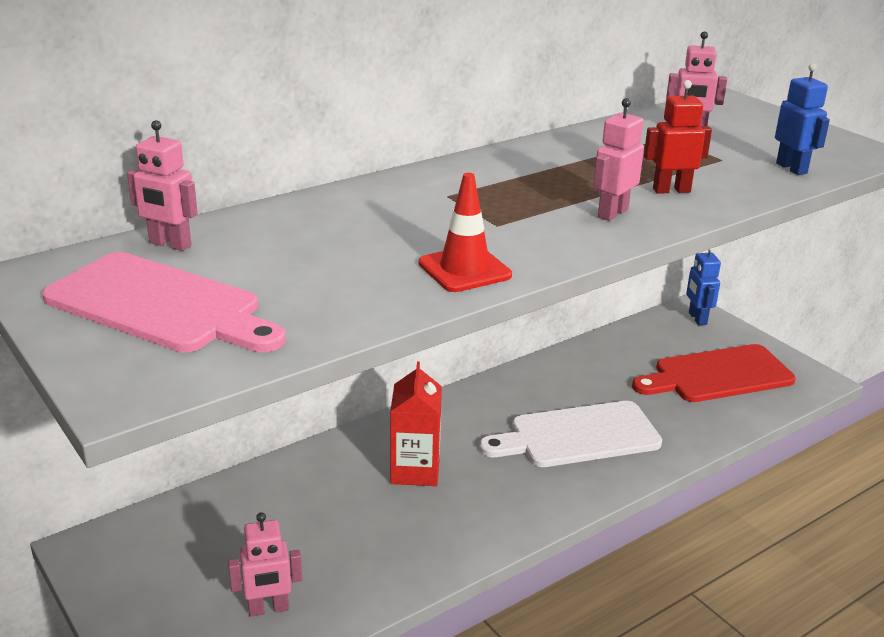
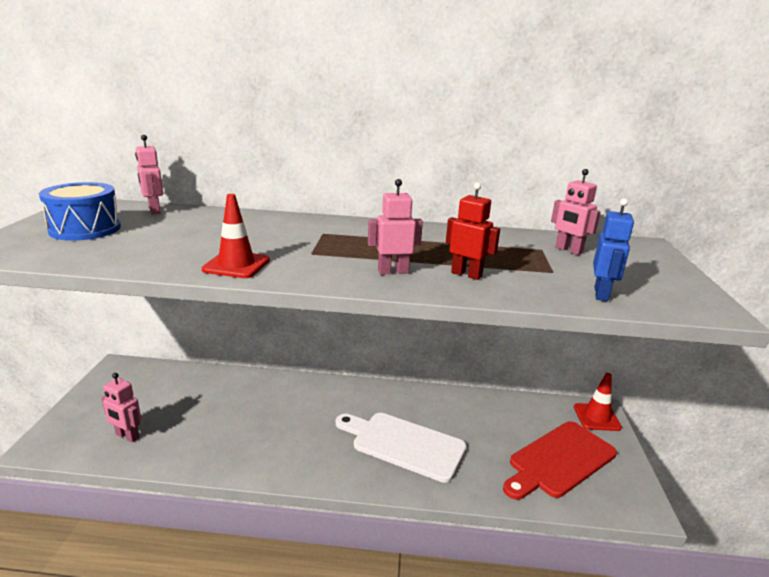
camera: 40 degrees right, 5 degrees down
pink cutting board [42,252,286,352] -> blue drum [39,182,121,241]
red carton [390,362,442,486] -> none
red cutting board [632,344,796,402] -> red cutting board turned 60 degrees counterclockwise [503,421,617,500]
blue robot [686,248,721,325] -> red traffic cone [574,373,622,431]

